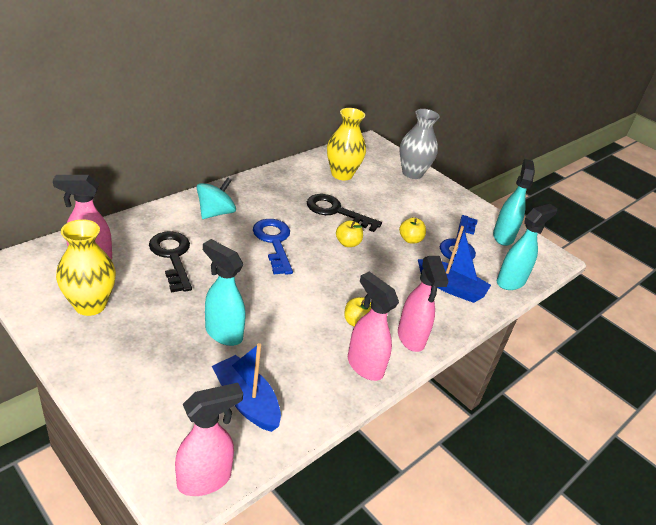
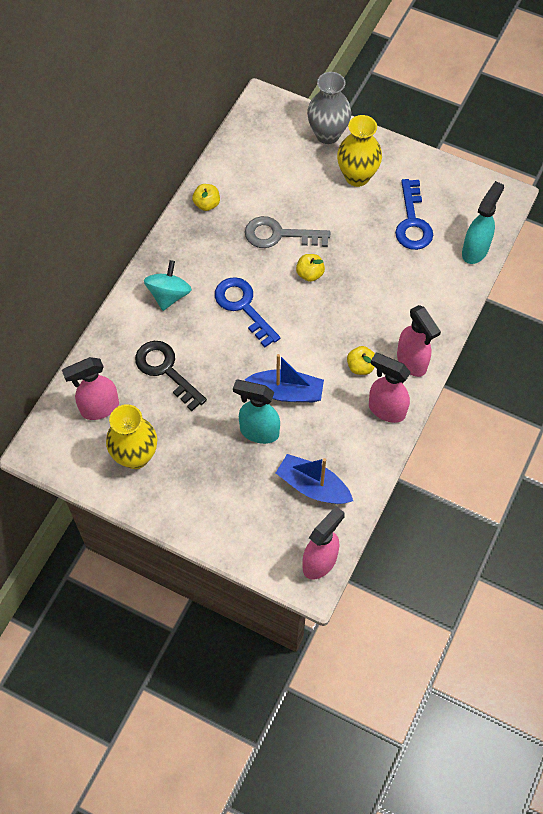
camera: 15 degrees left, 25 degrees up
black key [307,194,382,232] -> grey key [245,216,330,248]
yellow vase [327,108,366,180] -> yellow vase moved to [337,115,382,187]
yellow apple [399,217,426,244] -> yellow apple moved to [192,184,220,211]
blue boat [418,226,491,303] -> blue boat moved to [244,354,324,402]
turquoise spray bottle [493,159,535,246] -> none

